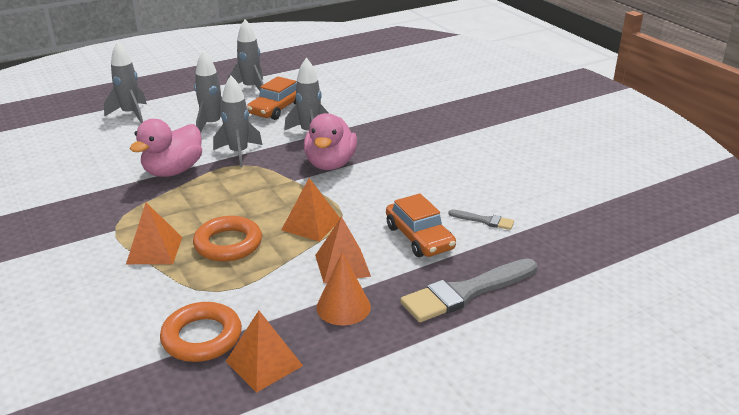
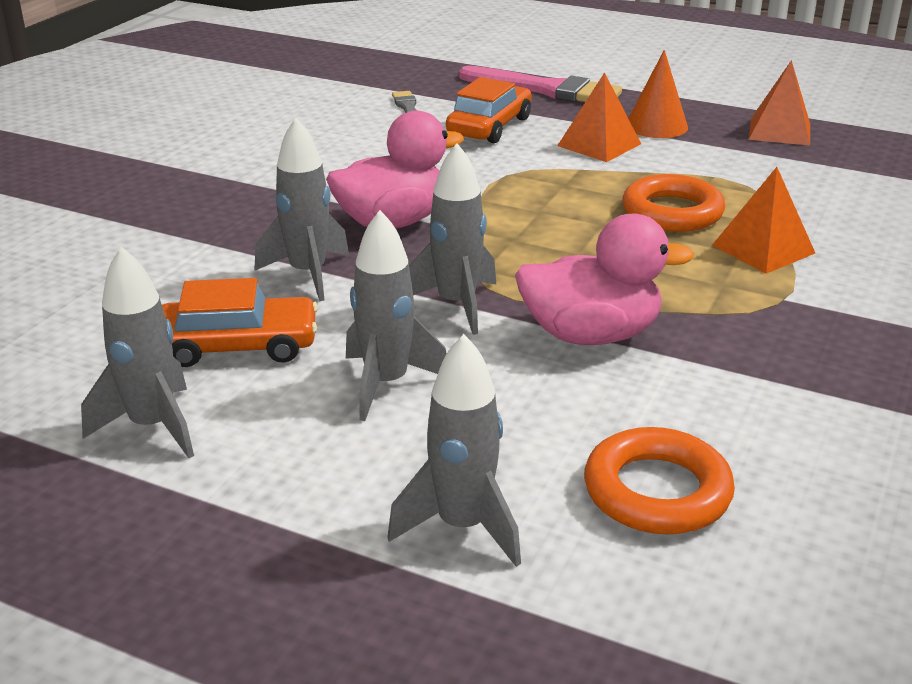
camera: 125 degrees left, 0 degrees up
orange ring [160,302,242,362] -> orange ring moved to [584,427,735,534]
orange pyramid [281,178,340,242] -> none
grey brush [400,258,537,322] -> pink brush [459,66,622,102]

